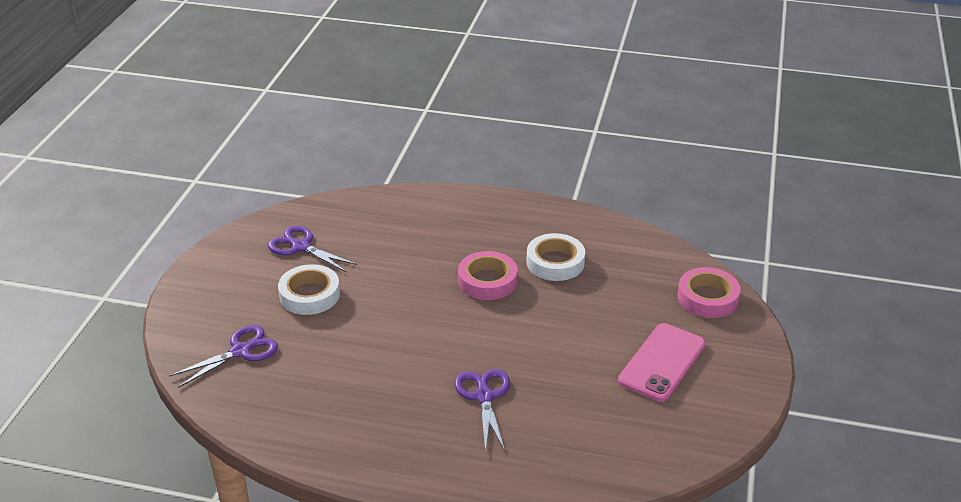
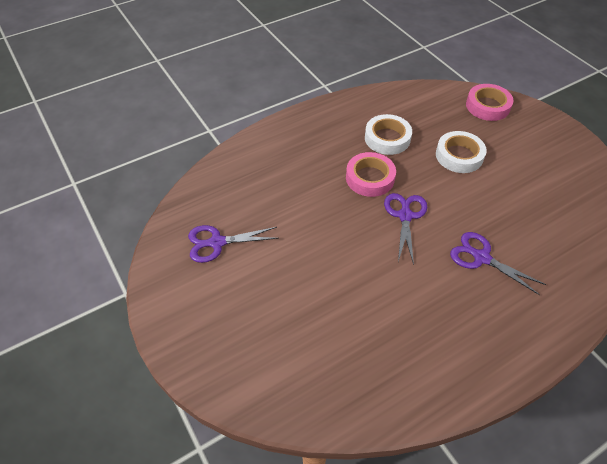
camera: 45 degrees left, 15 degrees up
purple scissors [169,325,278,388] -> purple scissors moved to [384,193,427,265]
white tape [278,264,340,315] -> white tape moved to [436,131,487,173]
pink phone [618,323,706,402] -> none

